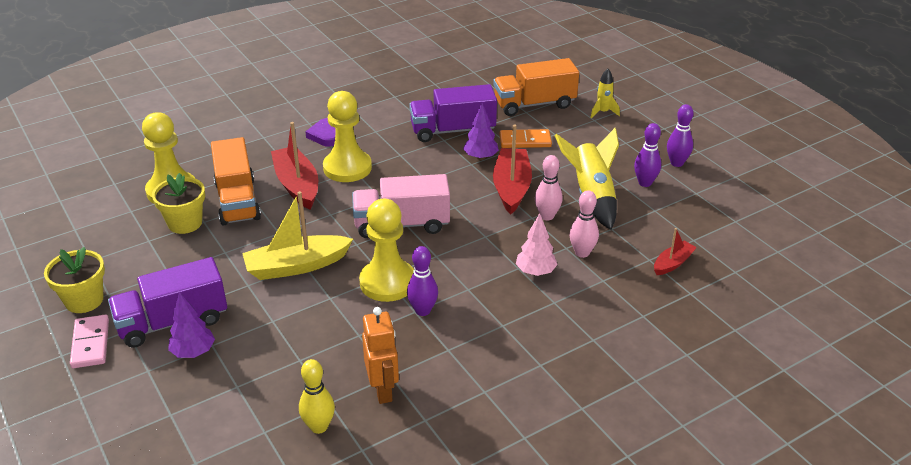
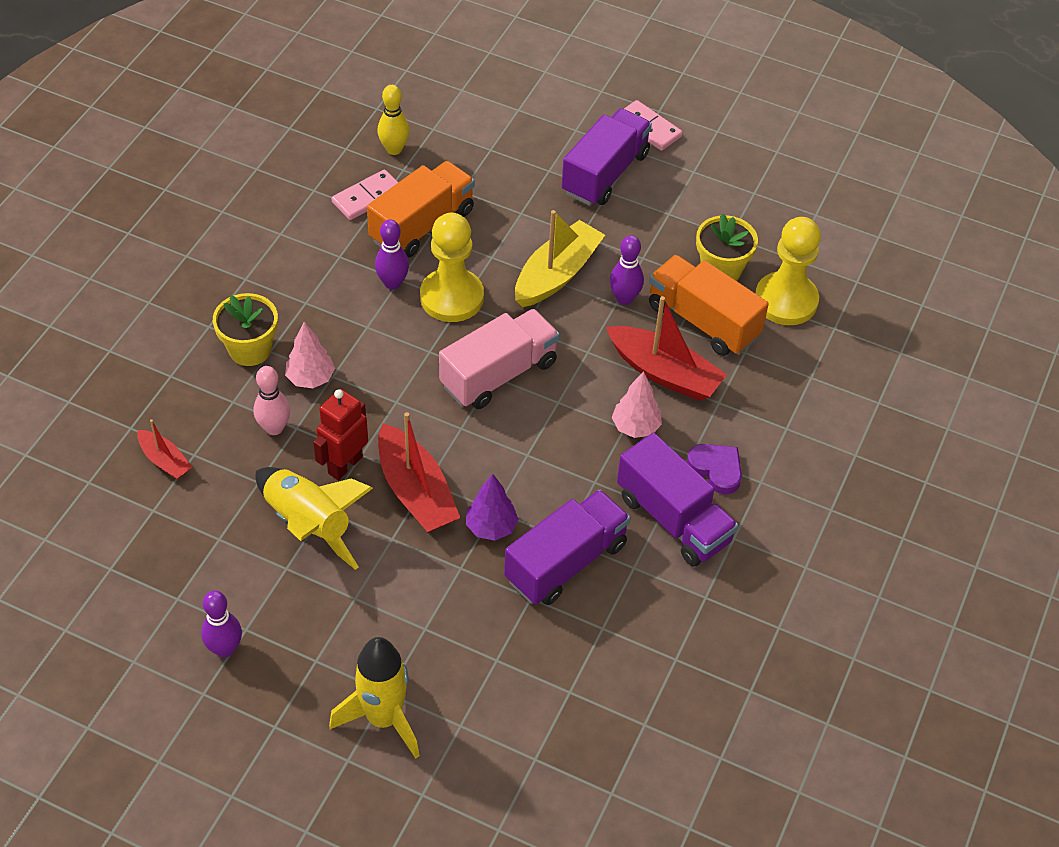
camera: 145 degrees right, 15 degrees up
yellow flower pot [44,247,105,313] -> yellow flower pot moved to [213,293,278,366]
purple tree [168,292,215,358] -> none
yellow pawn [323,91,372,182] -> pink tree [612,371,662,438]
orange robot [362,307,399,404] -> pink domino [331,169,398,220]
orange truck [493,58,579,116] -> orange truck moved to [367,161,475,258]
orange domino [499,129,552,148] -> none
pink bowling pin [535,155,563,220] -> red robot [313,389,368,480]
yellow rocket [590,69,620,118] -> yellow rocket [329,637,420,759], size x1.89
purple bowling pin [634,123,661,187] -> purple bowling pin moved to [610,235,644,305]
red boat [654,228,697,275] -> red boat turned 60 degrees counterclockwise [137,419,193,479]
none -> purple truck [617,433,738,566]

